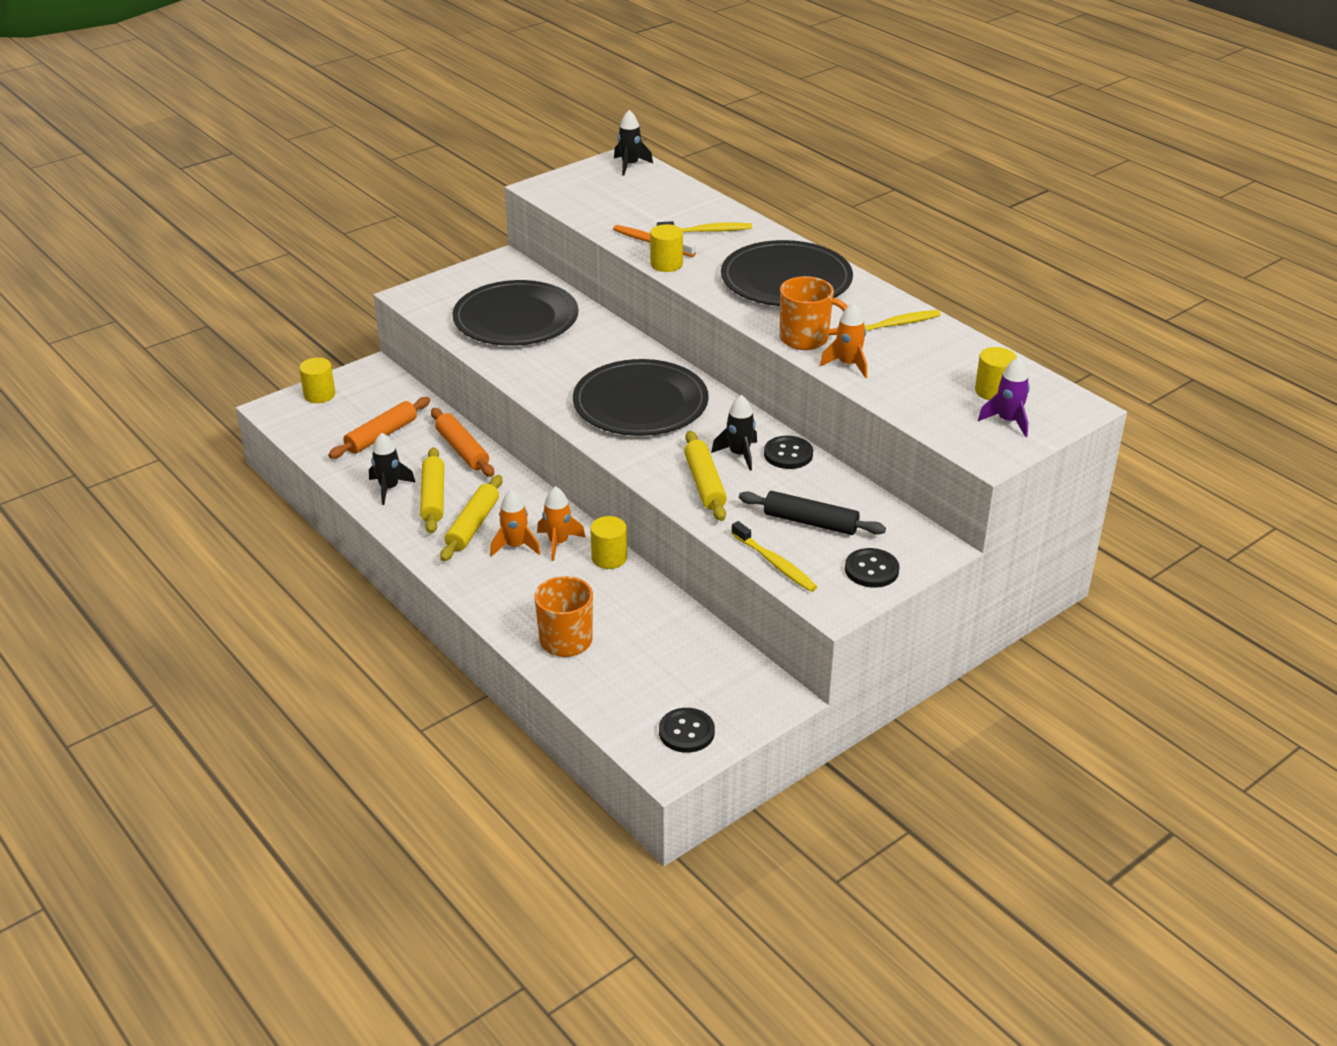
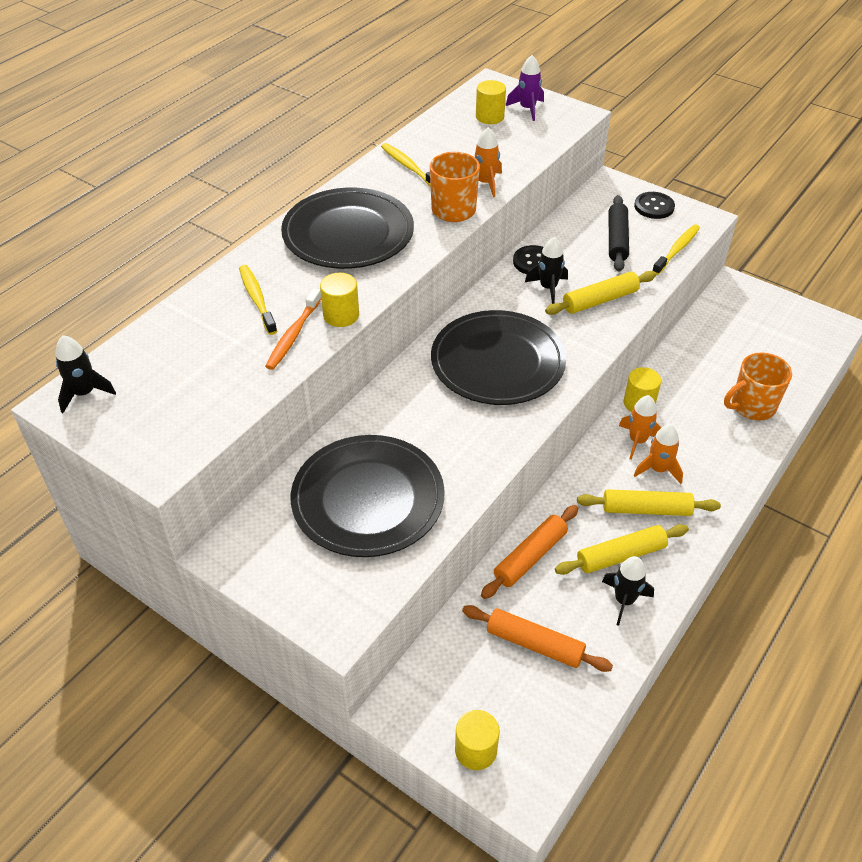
camera: 105 degrees left, 10 degrees up
black button [659,708,715,753] -> none

